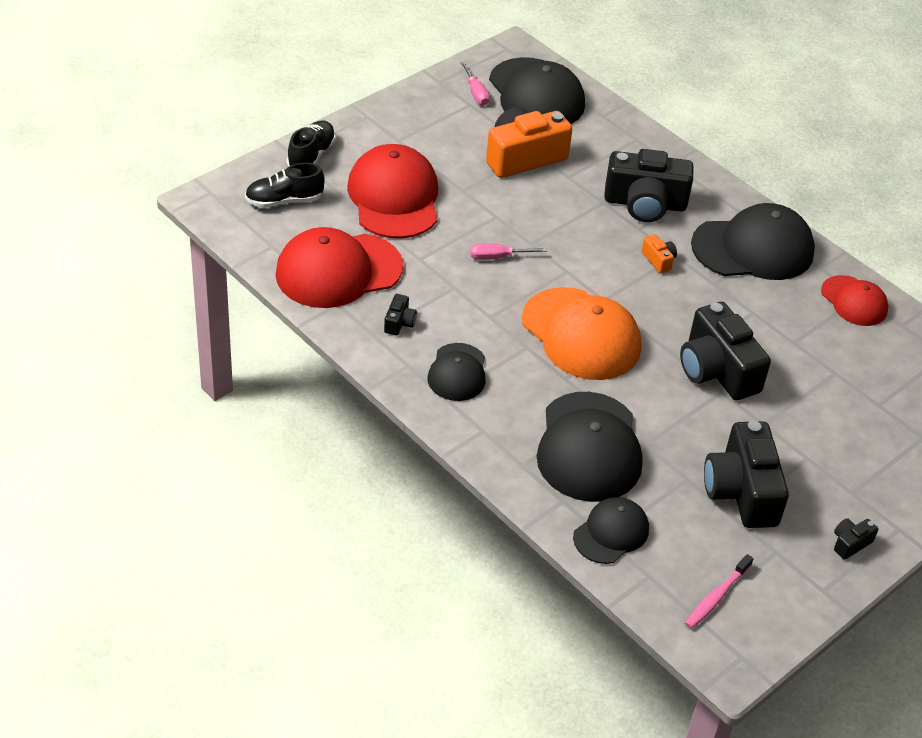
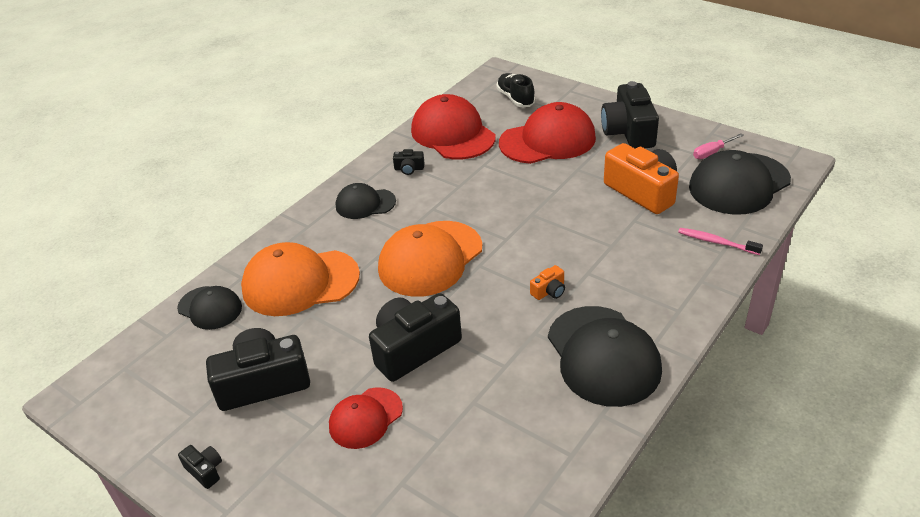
camera: 85 degrees right, 5 degrees down
black shoe [287,120,336,167] -> none
pink screwdriver [470,243,547,260] -> none
black cap [536,392,643,502] -> orange cap [241,242,360,316]
black camera [604,149,694,222] -> black camera moved to [601,81,659,149]
pink toothbrush [685,554,753,629] -> pink toothbrush moved to [678,228,763,255]
red cap [821,275,888,326] -> red cap moved to [329,387,403,449]

